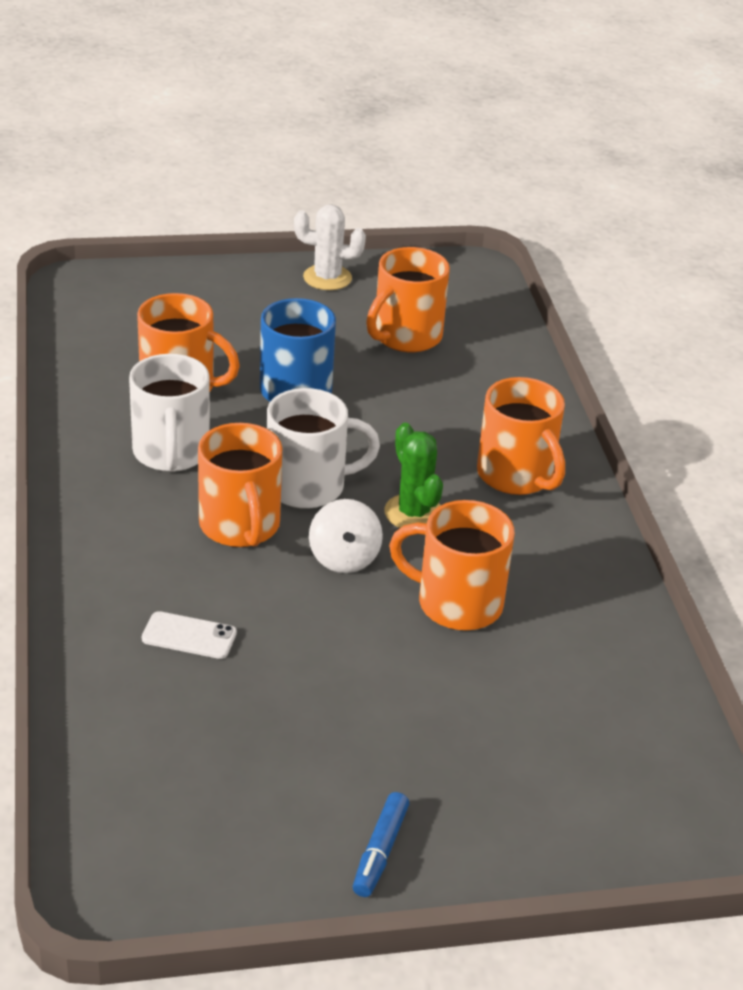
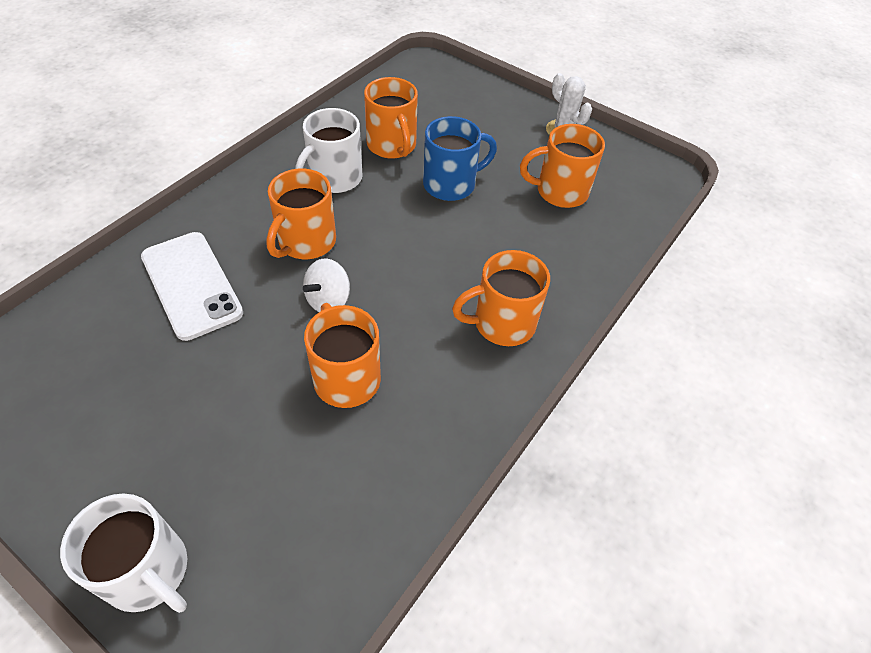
camera: 45 degrees right, 15 degrees up
white phone [142,611,237,659] -> white phone [141,232,243,341], size x2.09
white mug [267,388,380,509] -> white mug moved to [60,493,187,613]
blue marker [353,792,409,897] -> none
green cactus [384,423,443,528] -> none
orange mug [477,377,565,495] -> orange mug turned 60 degrees clockwise [452,250,550,346]

